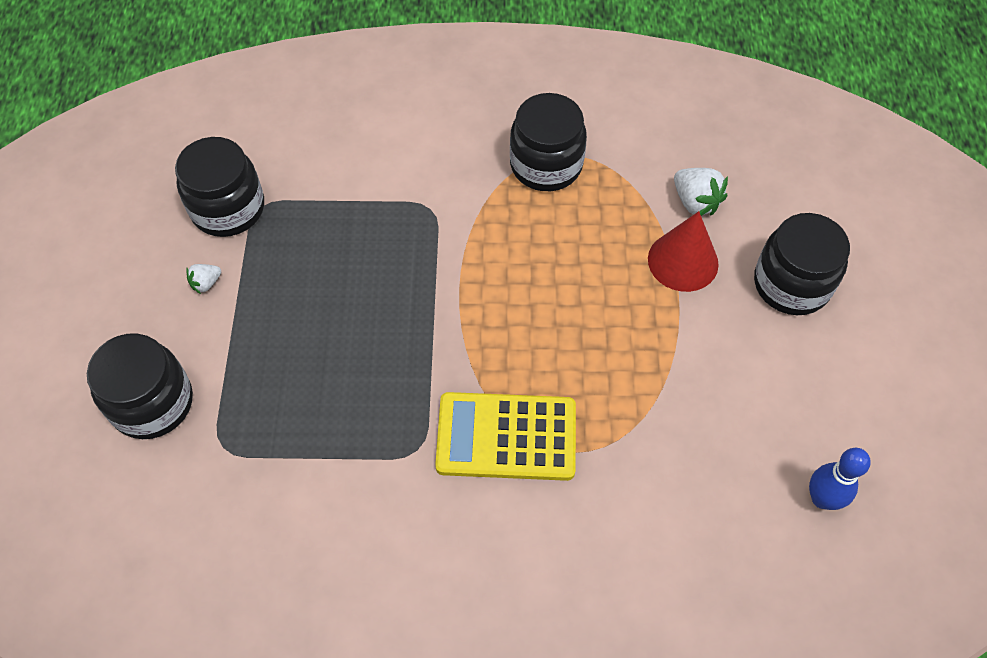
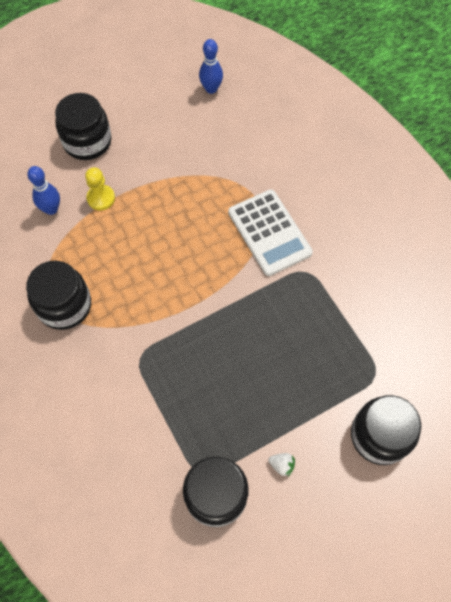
camera: 120 degrees left, 5 degrees up
yellow calculator [435,392,576,481] -> white calculator [228,189,313,276]
red cone [648,211,719,292] -> yellow pawn [85,167,115,210]
white strawberry [674,168,728,216] -> blue bowling pin [27,166,60,215]

